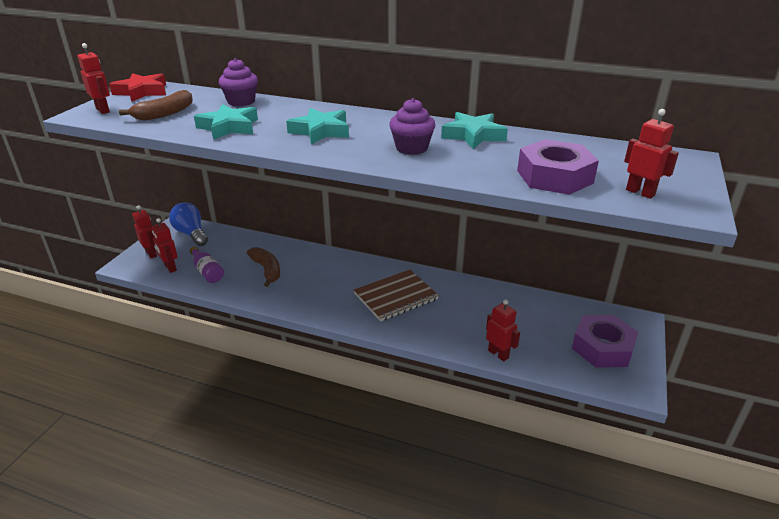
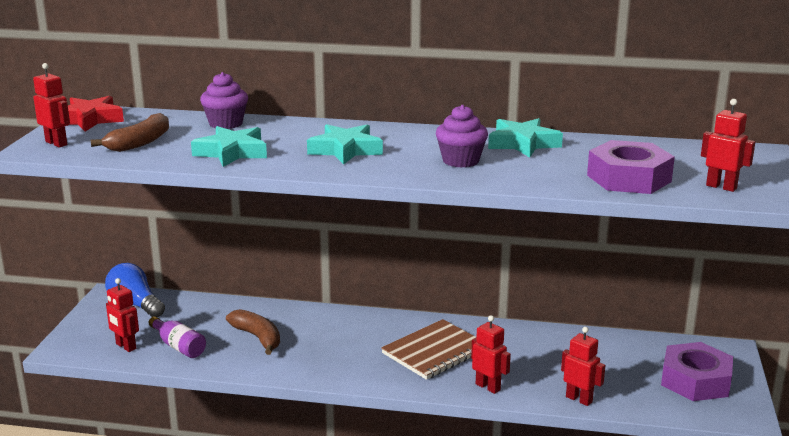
camera: 10 degrees left, 10 degrees down
red robot [132,205,157,258] -> red robot moved to [471,315,511,394]

